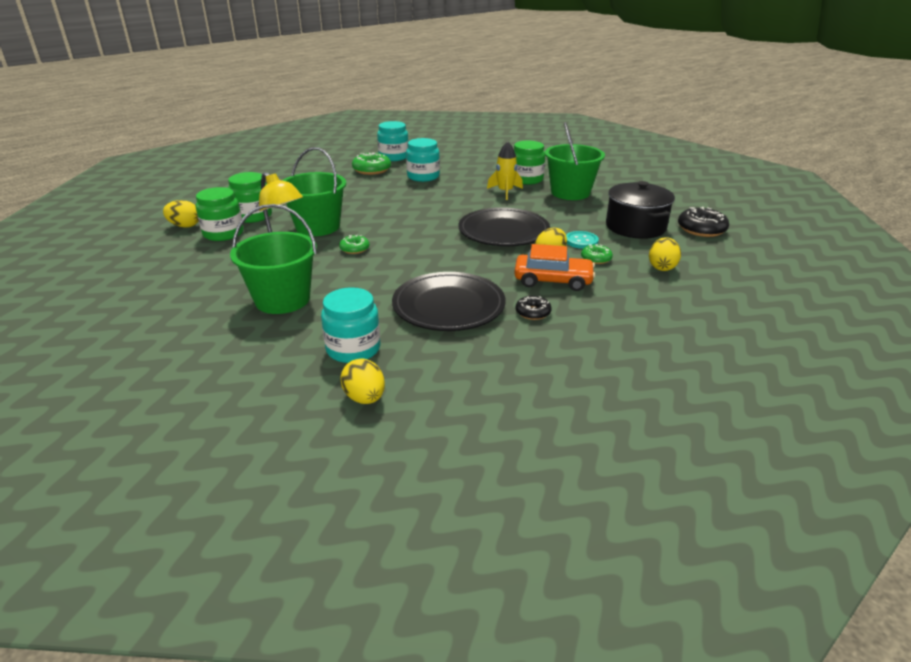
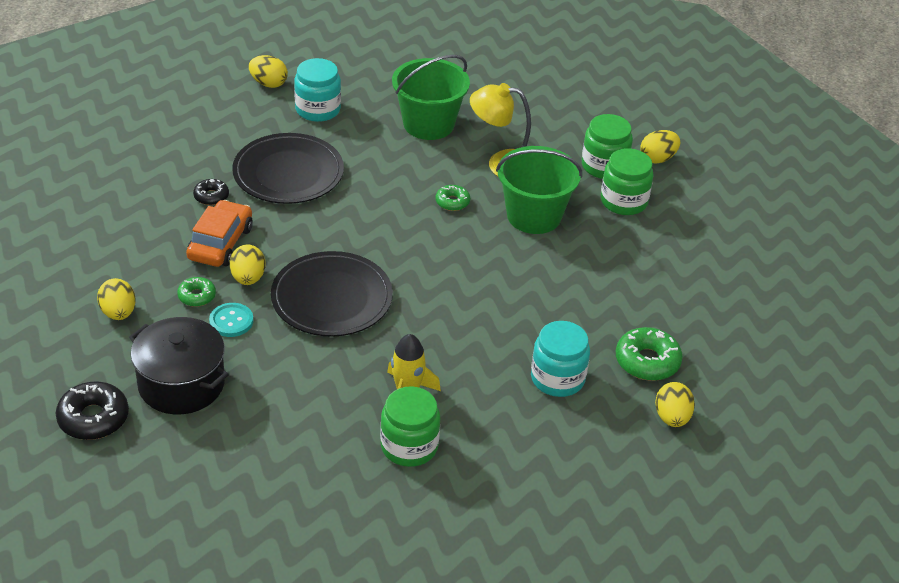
camera: 140 degrees right, 10 degrees up
turquoise jar [377,121,409,161] -> yellow egg [655,382,695,427]
orange car [514,244,595,291] -> orange car turned 135 degrees clockwise [186,200,253,267]
green bucket [545,122,605,200] -> none

